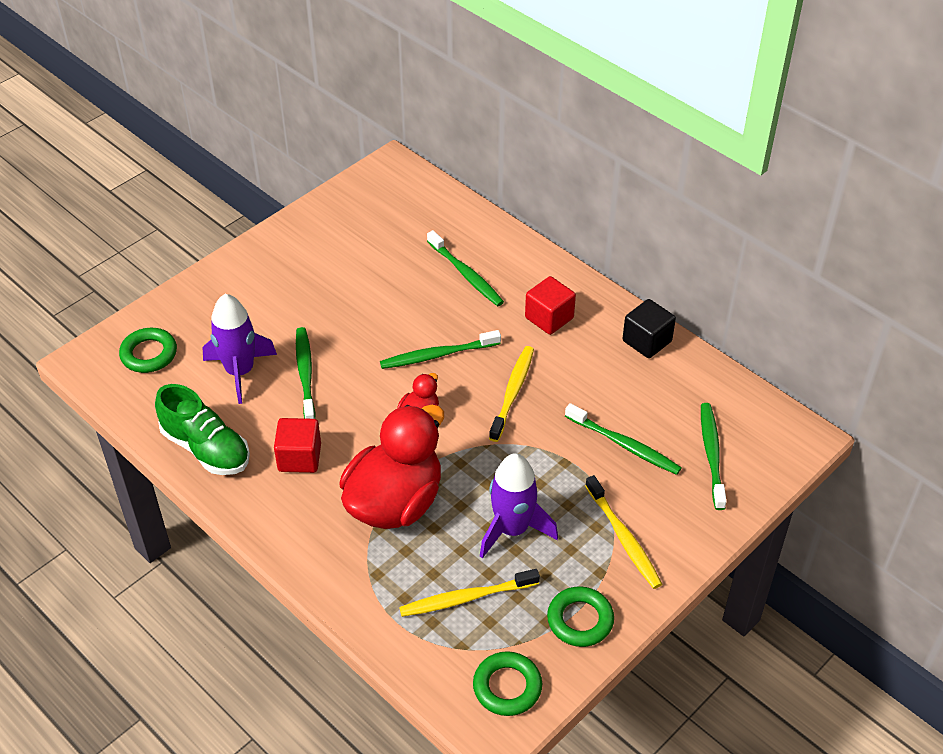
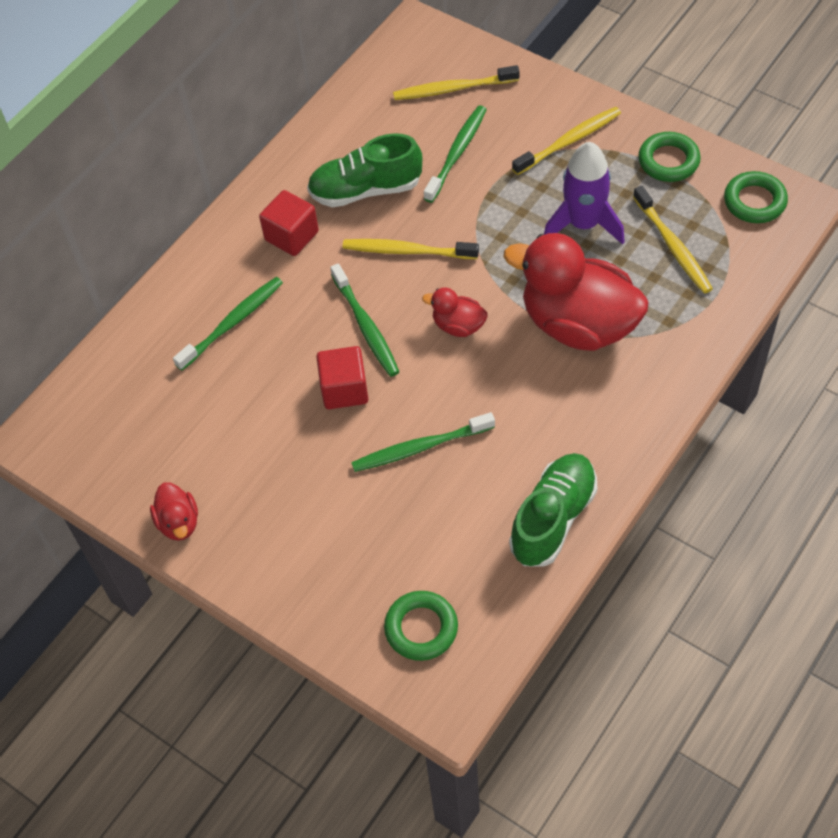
camera: 95 degrees left, 10 degrees up
purple rocket [202,294,277,404] -> none
red cube [274,418,321,473] -> red cube moved to [316,346,368,409]
black cube [622,299,676,358] -> none
green toothbrush [701,403,727,510] -> yellow toothbrush [393,65,520,100]
none -> red duck [150,482,198,541]
none -> green shoe [307,133,422,207]

